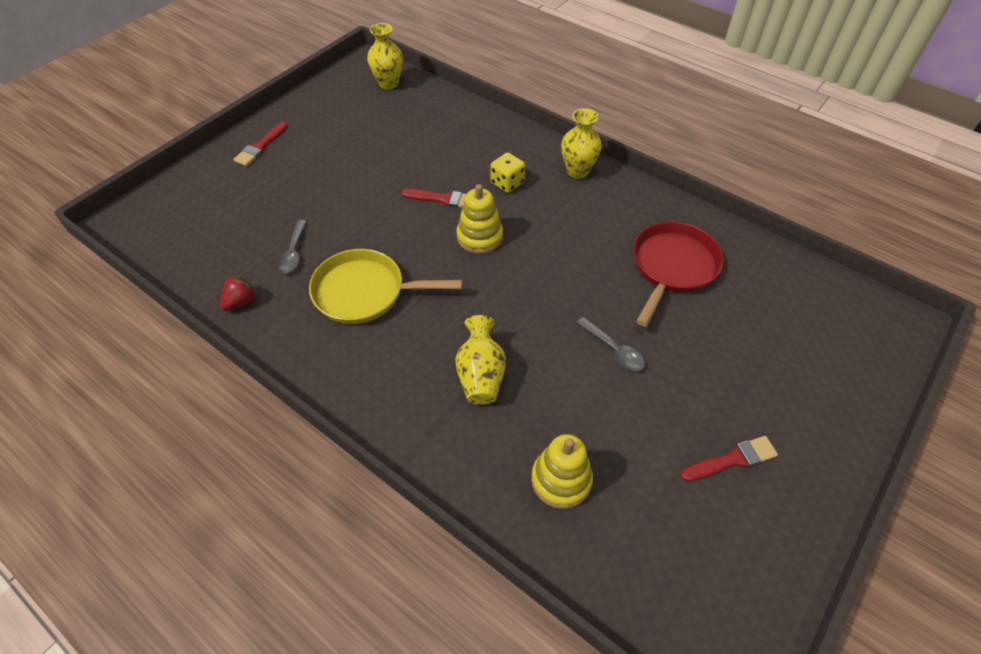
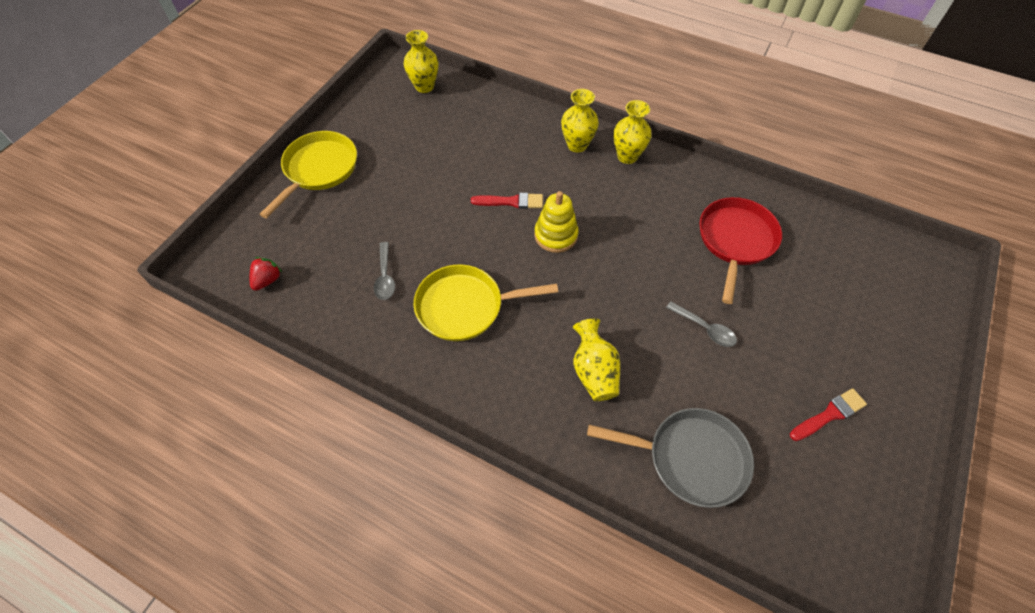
camera: 10 degrees left, 5 degrees up
red strawberry [220,275,257,311] -> red strawberry moved to [250,257,282,291]
red brush [233,122,288,166] -> yellow pan [260,131,357,218]
yellow dice [491,152,525,193] -> none
yellow stacking toy [531,434,593,509] -> grey pan [587,408,754,508]
none -> yellow vase [561,89,599,152]

